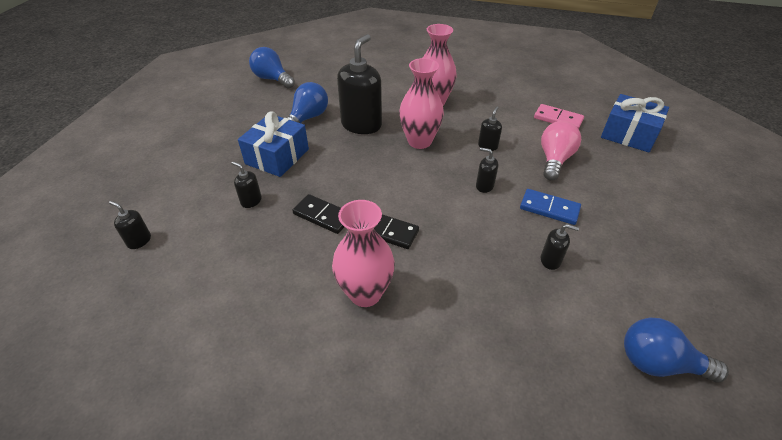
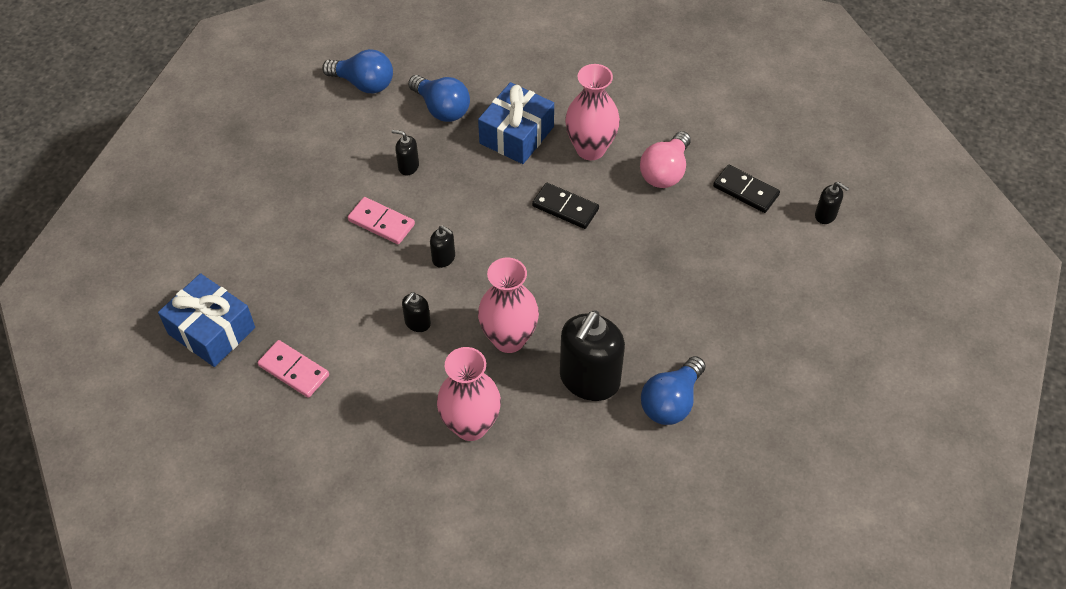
camera: 175 degrees left, 10 degrees up
black soap dispenser [231,162,262,208] -> none
blue gift [238,111,309,177] -> blue gift moved to [478,82,554,164]
blue light bulb [249,47,295,88] -> blue light bulb moved to [408,75,470,122]
black domino [292,194,344,234] -> black domino moved to [713,165,780,213]
blue domino [520,189,581,225] -> pink domino [348,197,415,244]
pink light bulb [541,121,581,180] -> pink light bulb moved to [640,131,691,188]

